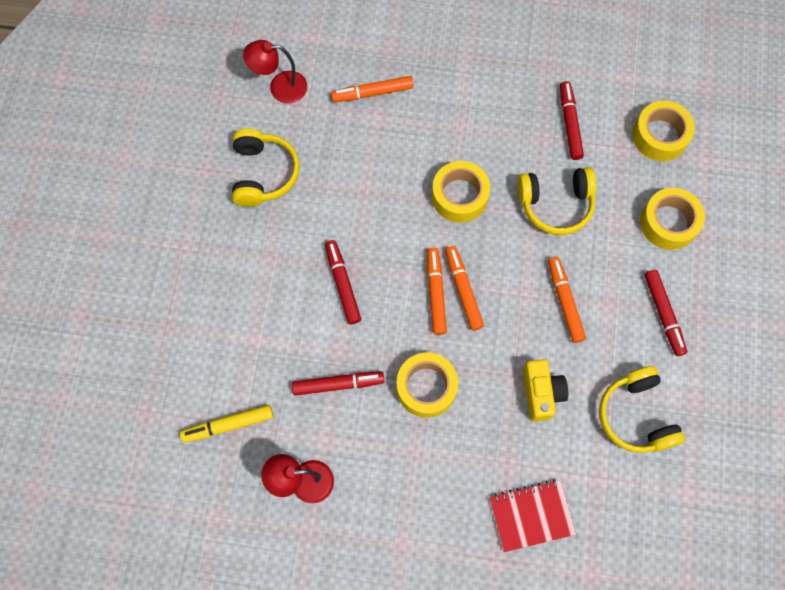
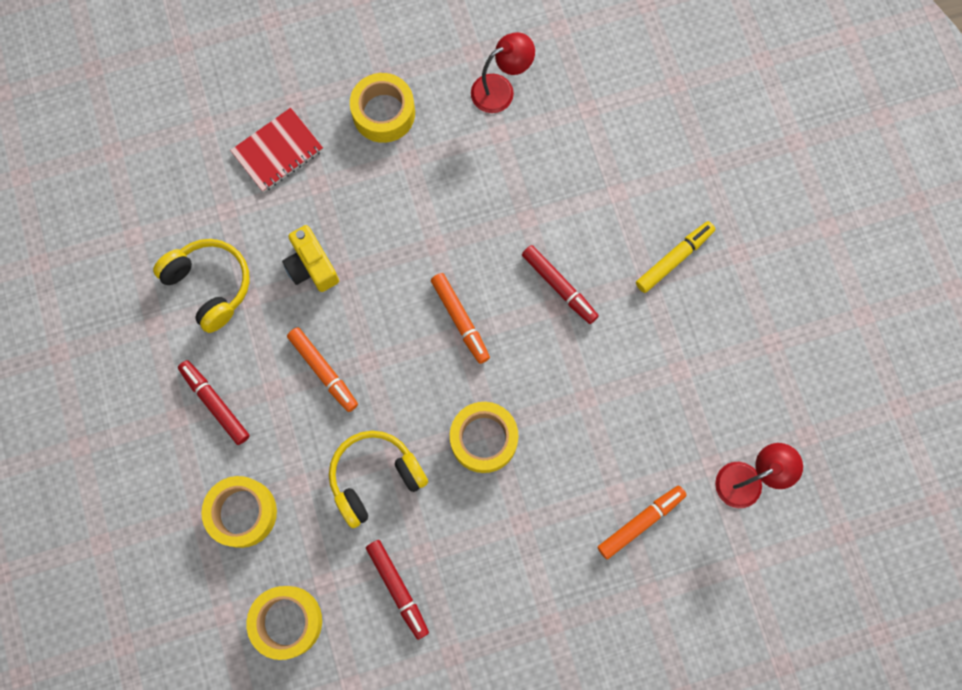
camera: 155 degrees right, 5 degrees up
yellow marker [180,405,273,443] -> yellow marker moved to [636,221,715,293]
yellow headphones [232,129,300,207] -> none
red marker [292,371,384,396] -> none
yellow tape [396,353,458,418] -> yellow tape moved to [350,73,415,143]
orange marker [445,246,484,331] -> none

